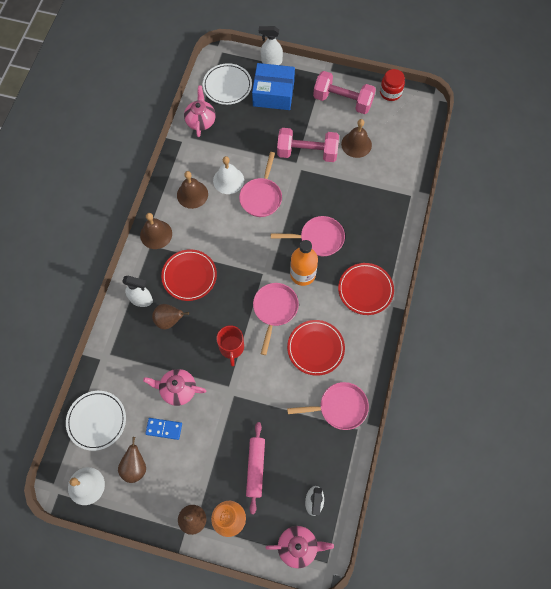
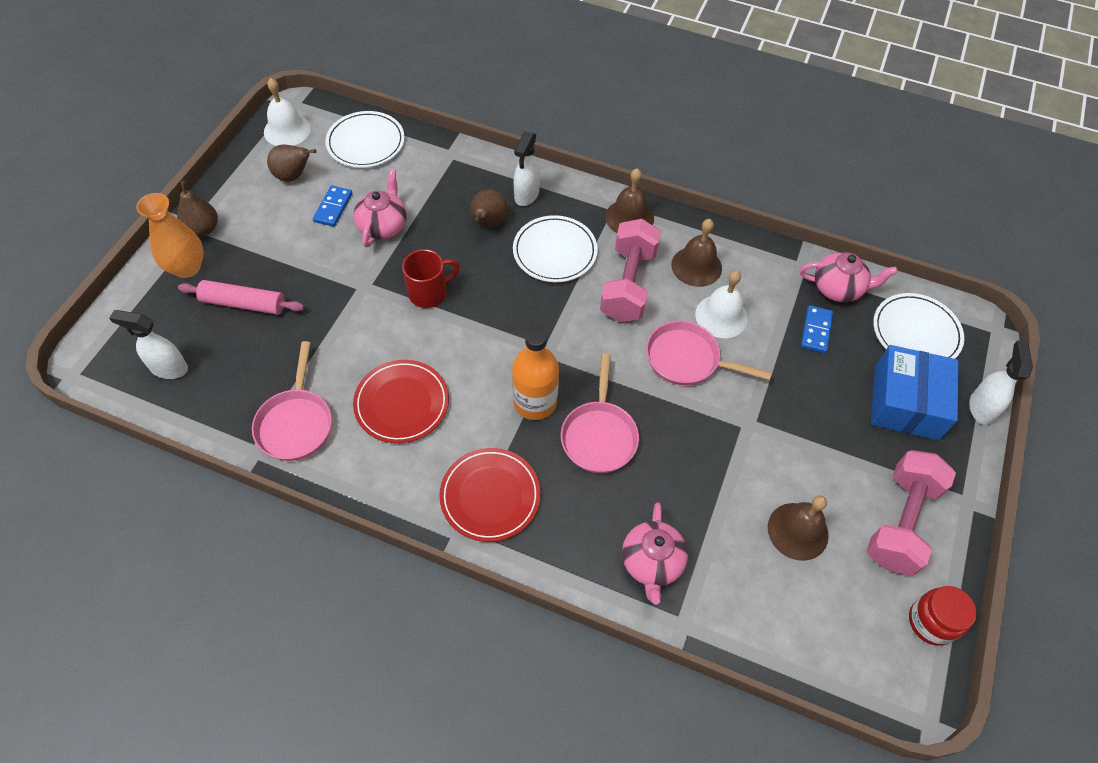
camera: 95 degrees right, 10 degrees down
red plate [161,249,217,301] -> white plate [513,215,598,282]
red mug [216,325,244,367] -> red mug turned 150 degrees clockwise [402,249,460,308]
pink pan [253,283,299,355] -> none
pink teapot [266,526,334,568] -> pink teapot moved to [622,502,688,605]
pink dumbbell [277,128,339,162] -> pink dumbbell moved to [600,219,661,322]
none -> blue domino [801,305,833,353]

